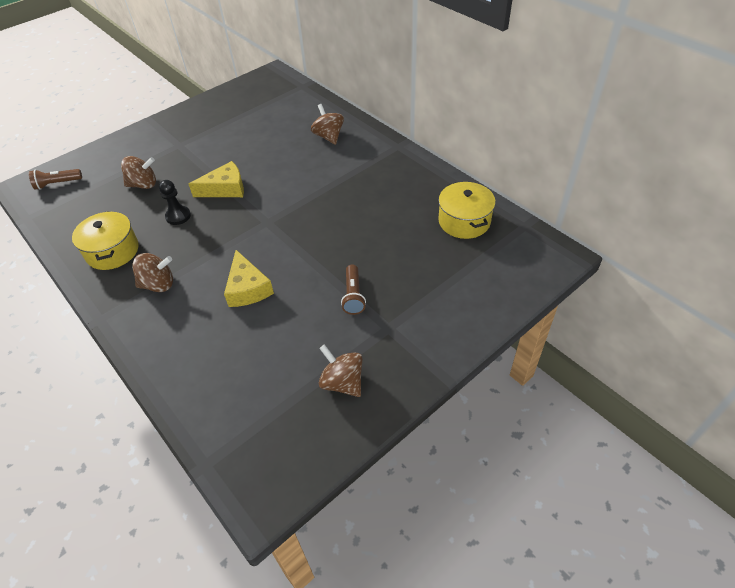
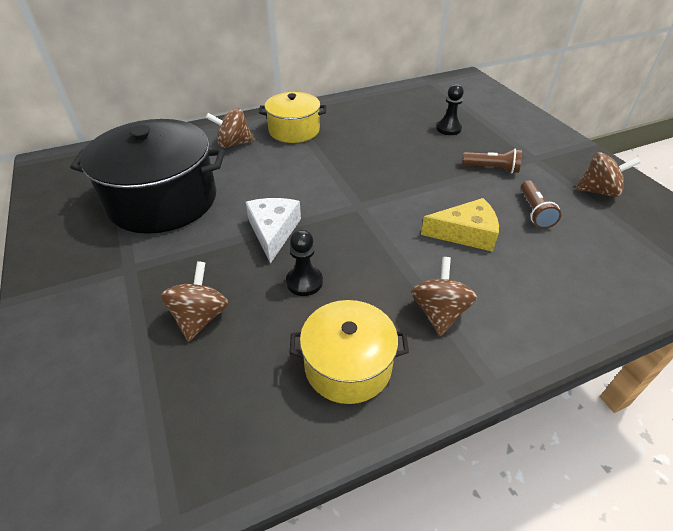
camera: 75 degrees left, 5 degrees down
brown flashlight [29,169,82,190] -> brown flashlight moved to [521,180,561,229]
yellow cheese [189,161,244,197] -> white cheese [246,198,301,264]
brown spinning top [319,344,363,397] -> brown spinning top turned 150 degrees counterclockwise [576,152,640,197]
yellow pot [438,182,496,239] -> yellow pot moved to [259,92,326,143]
none -> black pot [70,119,225,234]
none -> black pawn [436,84,464,135]

